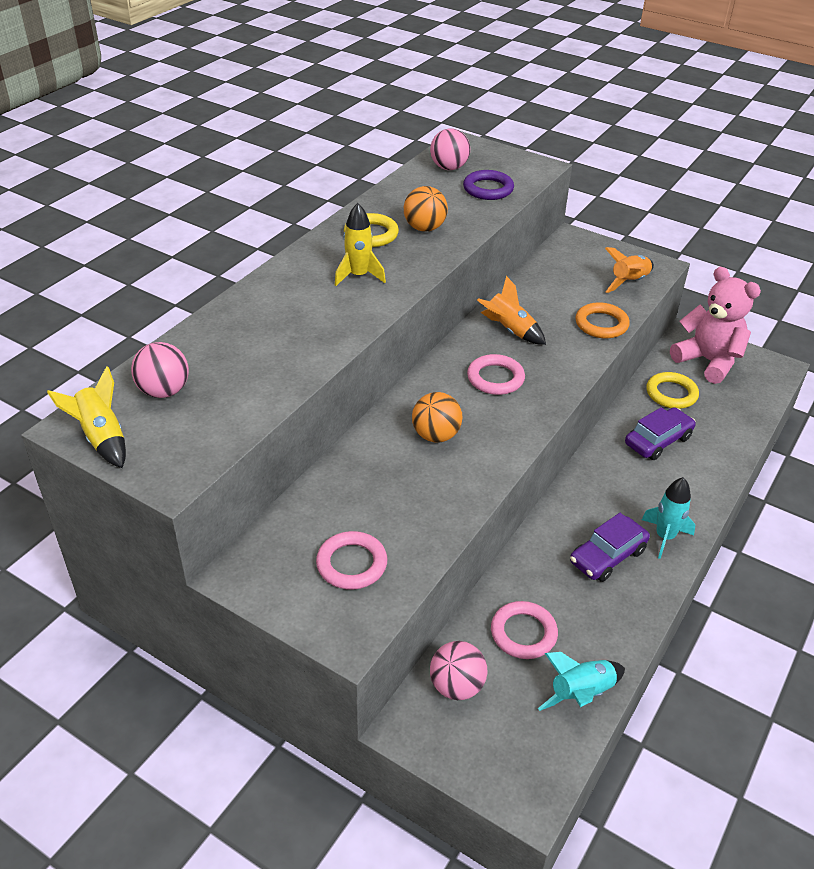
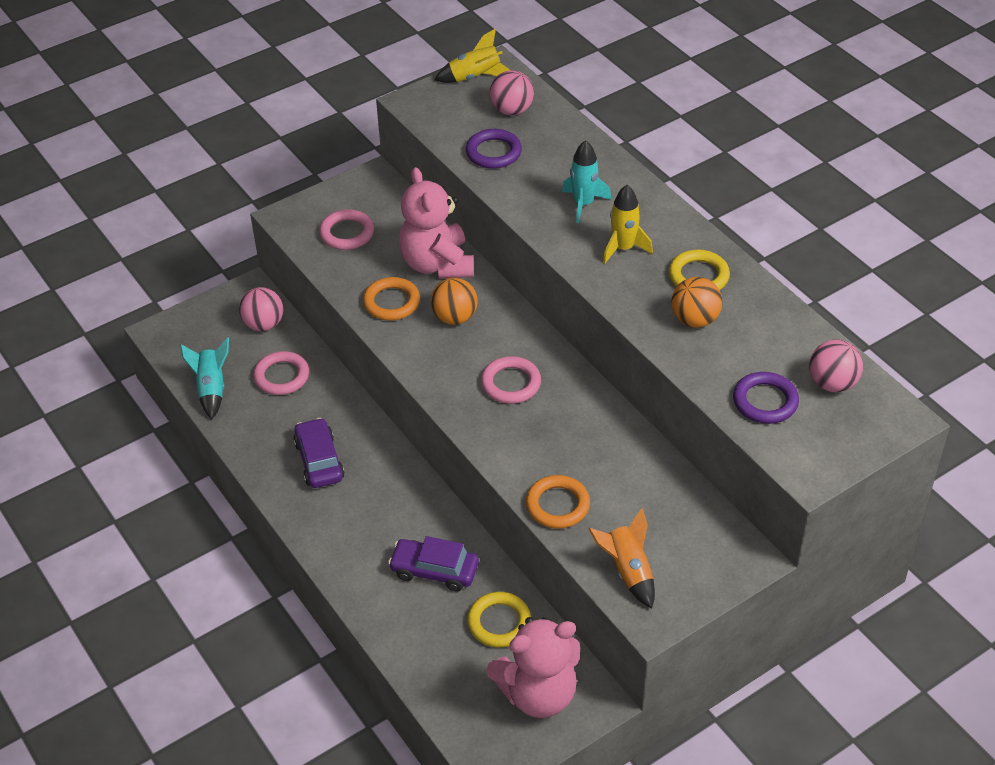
camera: 115 degrees right, 5 degrees up
orange rocket [477,276,546,345] -> none
purple car [625,407,696,460] -> purple car turned 120 degrees clockwise [388,536,479,591]
turquoise rocket [642,477,695,559] -> turquoise rocket moved to [562,140,611,223]
none -> orange ring [363,277,420,320]
none -> pink teddy bear [399,167,474,279]
none -> purple ring [466,129,522,169]

